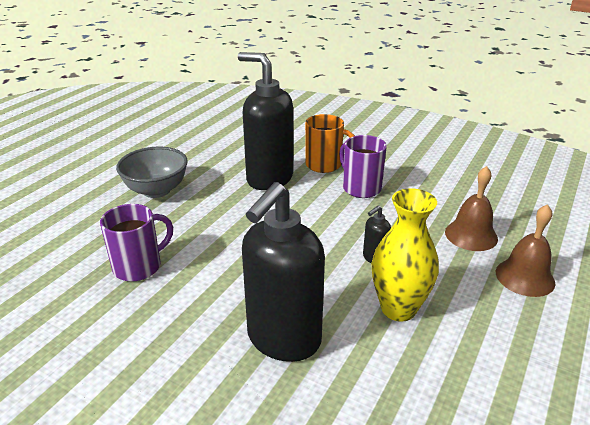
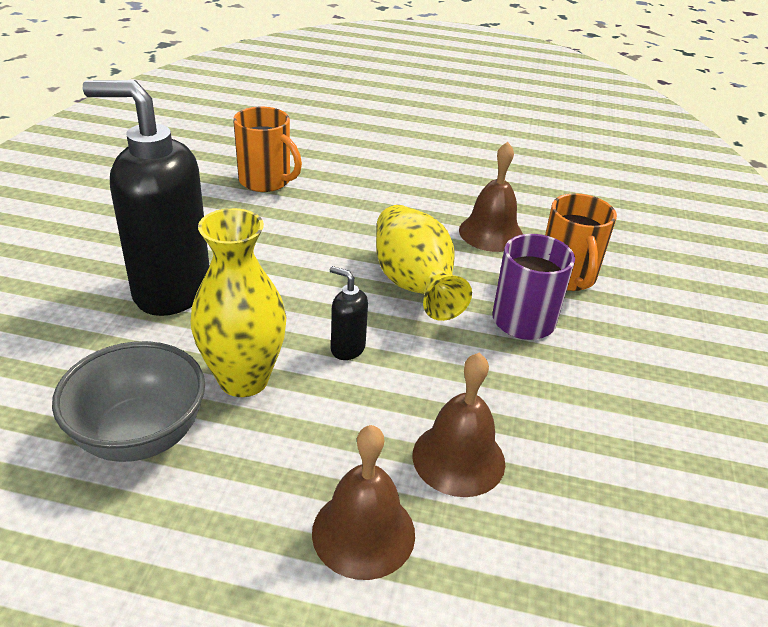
camera: 70 degrees right, 5 degrees up
purple mug [100,204,173,282] -> orange mug [233,107,302,192]
grey bowl [116,147,188,198] -> grey bowl moved to [52,341,205,462]
black soap dispenser [238,52,293,190] -> brown bell [459,142,523,252]
none -> yellow vase [376,205,472,321]

